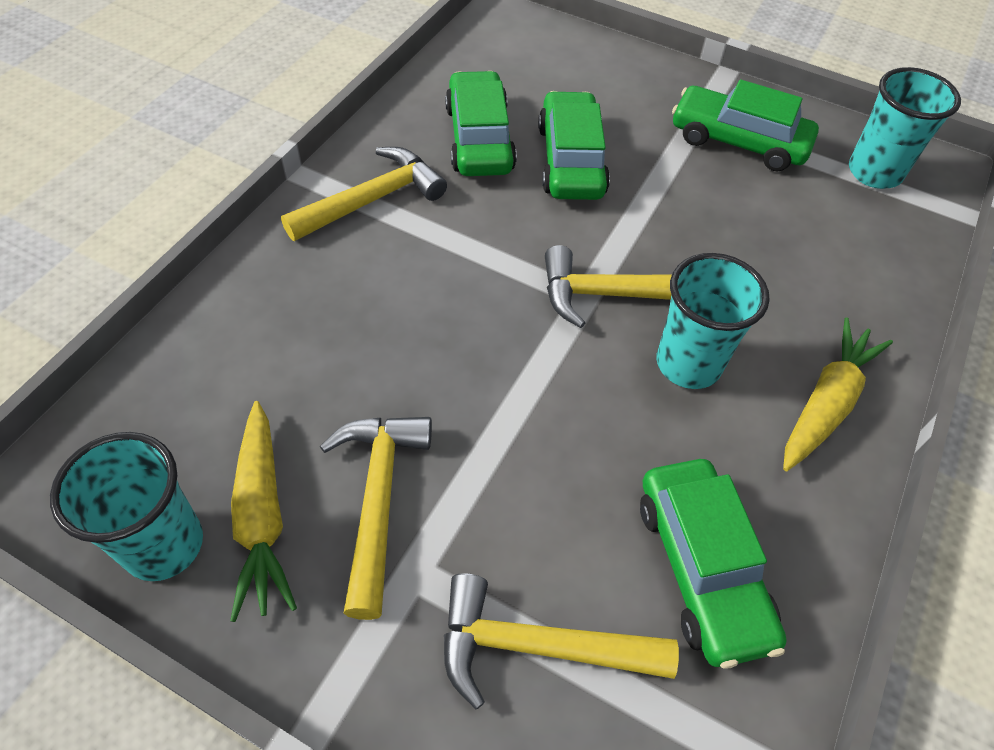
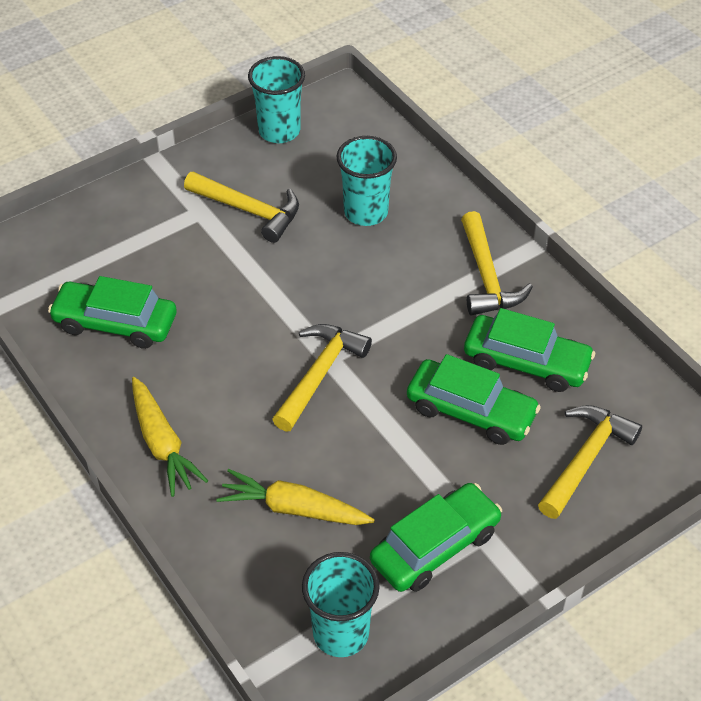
camera: 120 degrees right, 5 degrees down
yellow carrot [230,401,297,622] -> yellow carrot moved to [216,469,375,525]
yellow hammer [444,573,679,709] -> yellow hammer moved to [538,405,642,519]
turquoise cup [657,253,770,389] -> turquoise cup moved to [336,136,397,226]

